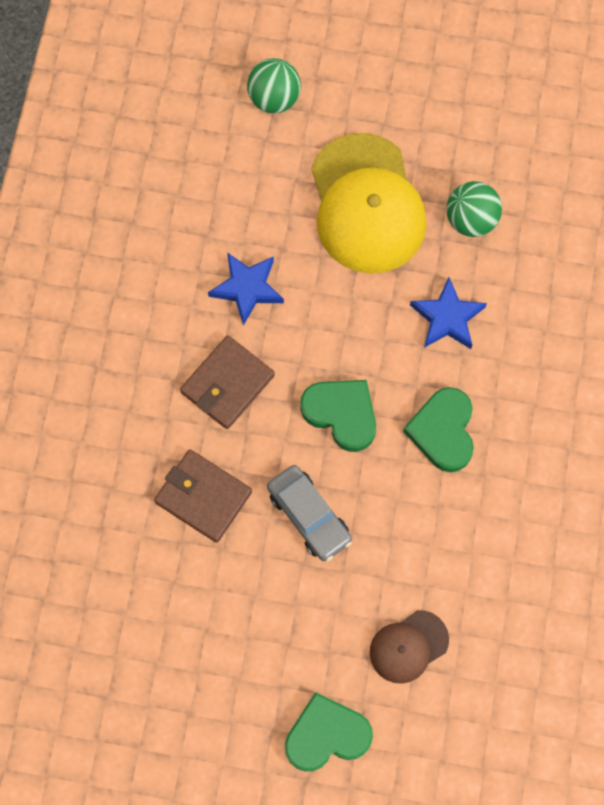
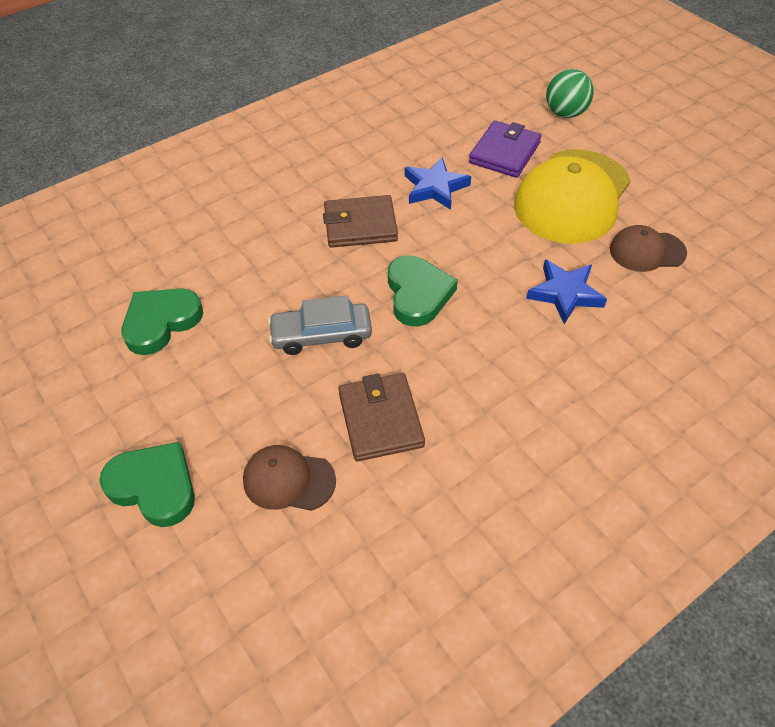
camera: 45 degrees right, 20 degrees down
brown wallet [154,449,252,543] -> brown wallet moved to [338,373,425,461]
grey car [267,465,352,561] -> grey car turned 75 degrees clockwise [268,296,372,355]
green heart [403,387,474,472] -> green heart moved to [121,289,203,355]
green ball [447,181,502,237] -> brown cap [610,225,687,272]
none -> purple wallet [469,120,542,178]

